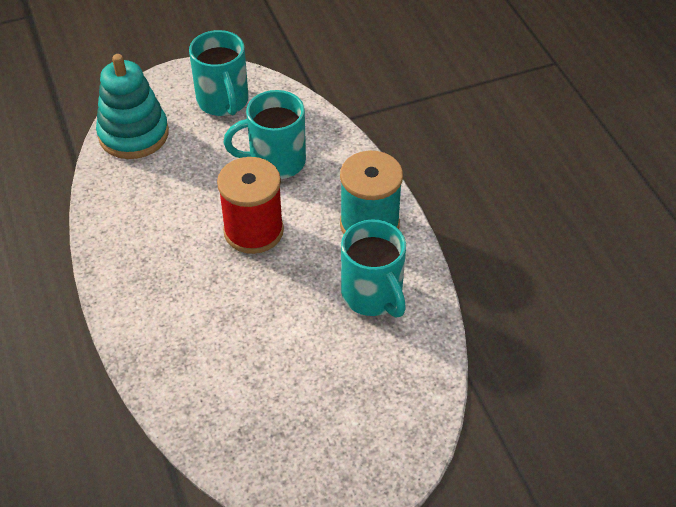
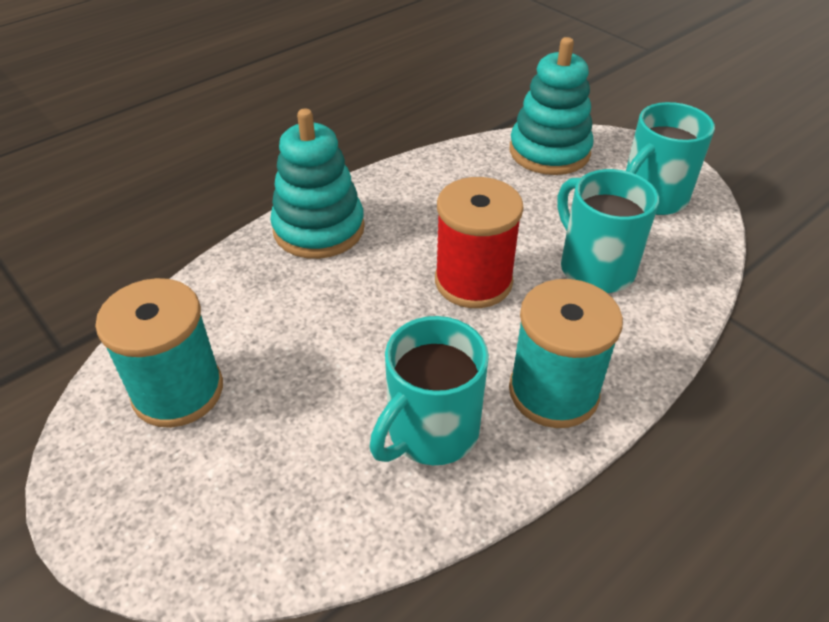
camera: 70 degrees right, 5 degrees down
none -> turquoise spool [95,278,223,428]
none -> turquoise stacking toy [270,108,365,259]

